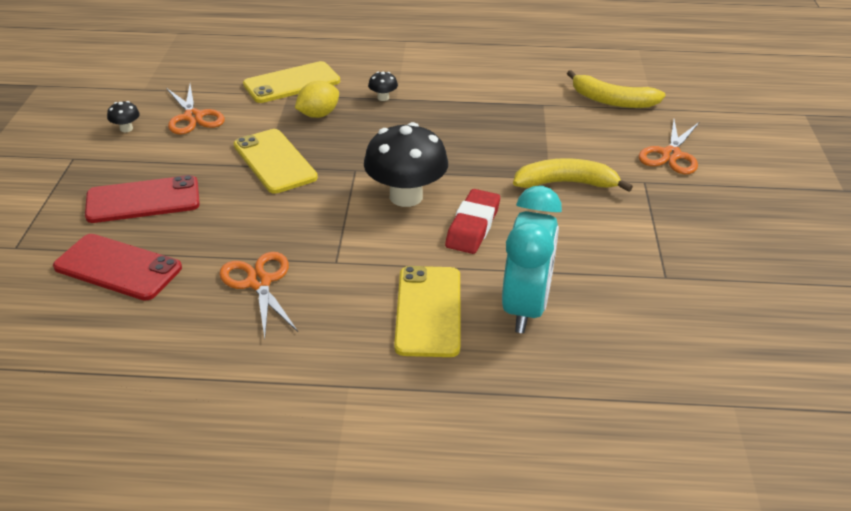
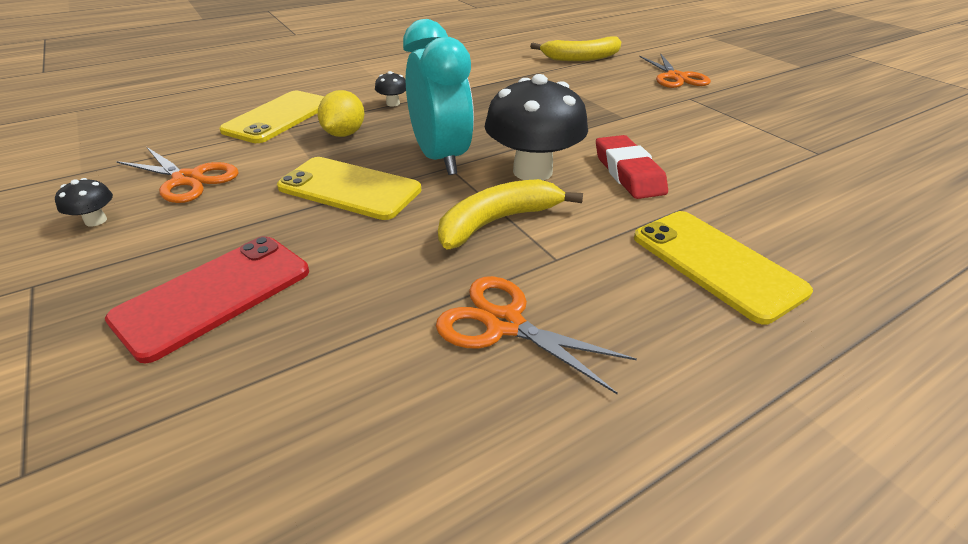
camera: 35 degrees left, 0 degrees up
red phone [53,234,182,301] -> none
turquoise clock [502,186,562,333] -> turquoise clock moved to [403,19,474,175]
yellow banana [513,158,633,192] -> yellow banana moved to [438,179,583,249]

